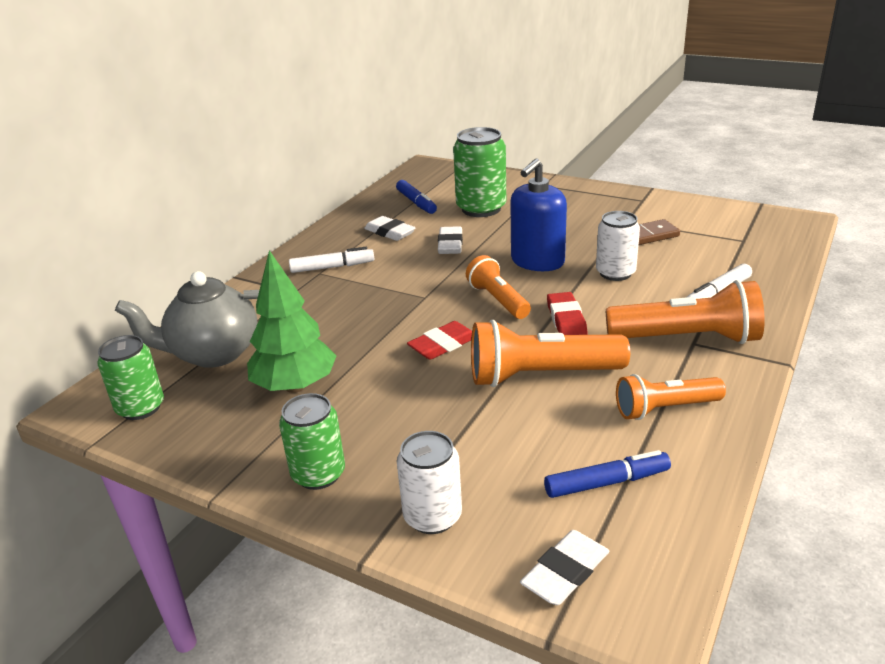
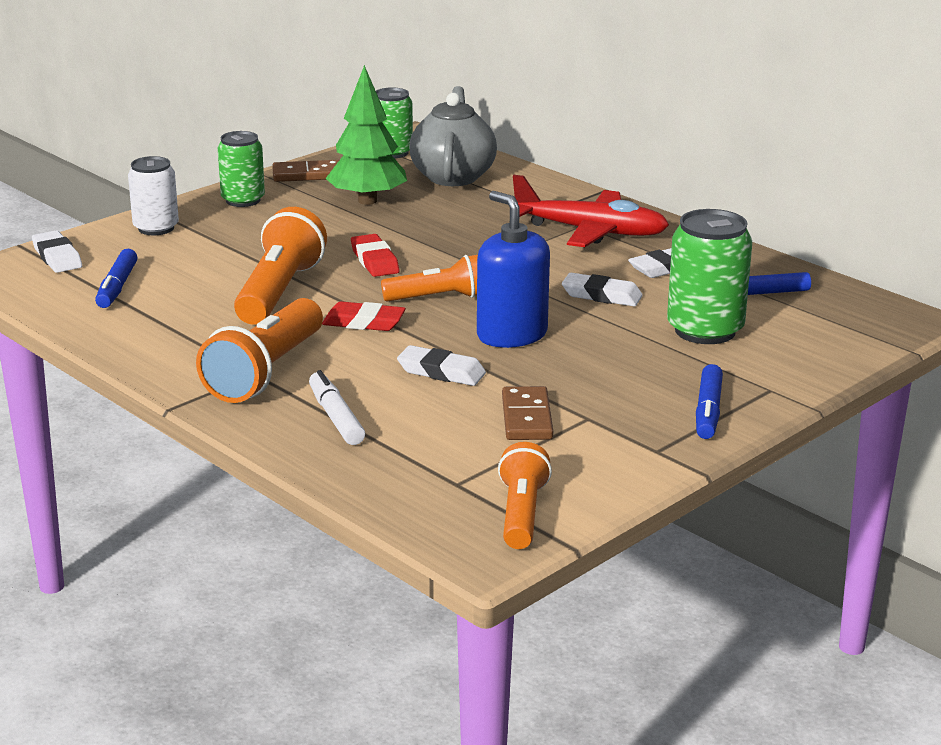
camera: 105 degrees right, 5 degrees down
white marker [289,247,374,273] -> red plane [513,175,669,247]
white can [596,211,640,281] -> white eraser [397,345,486,386]
orange flashlight [616,374,726,420] -> orange flashlight moved to [498,442,552,549]
none -> brown domino [272,160,339,182]
none -> blue marker [696,364,723,439]

